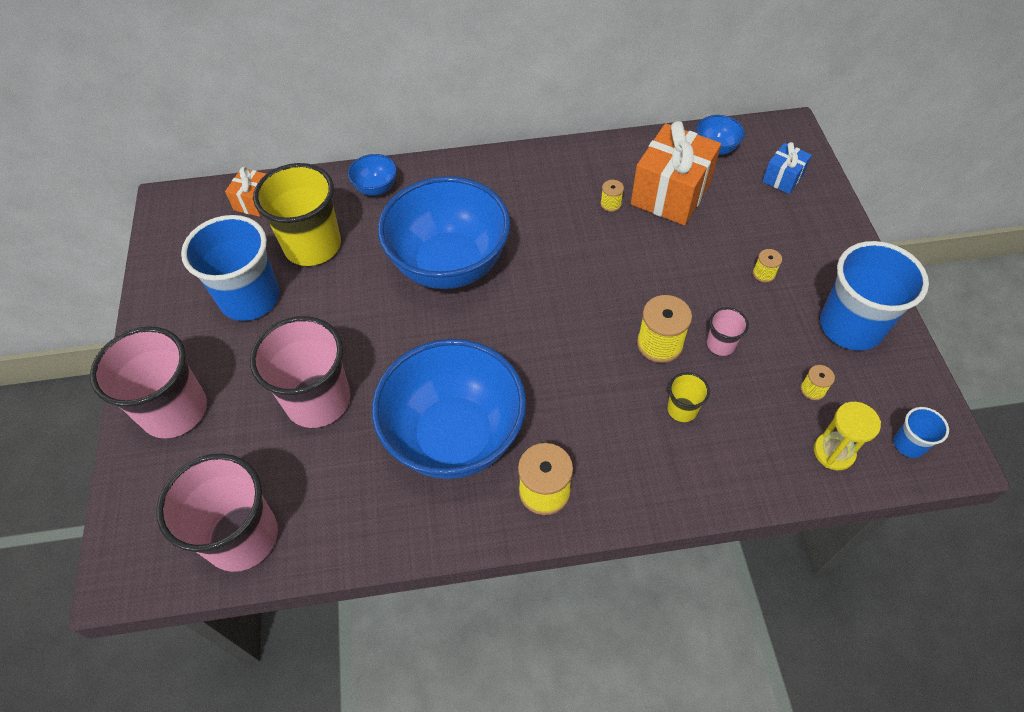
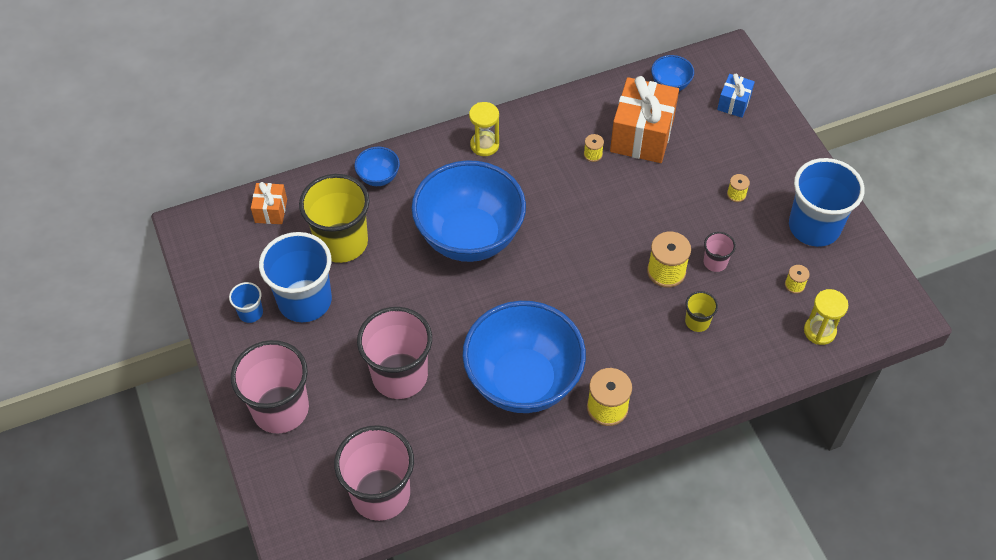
camera: 15 degrees left, 0 degrees up
blue cup [894,407,949,458] -> blue cup moved to [229,282,263,323]
none -> yellow hourglass [469,102,499,156]

